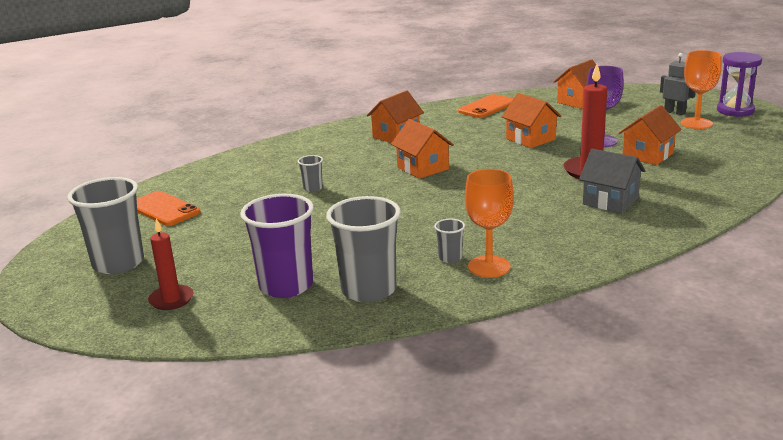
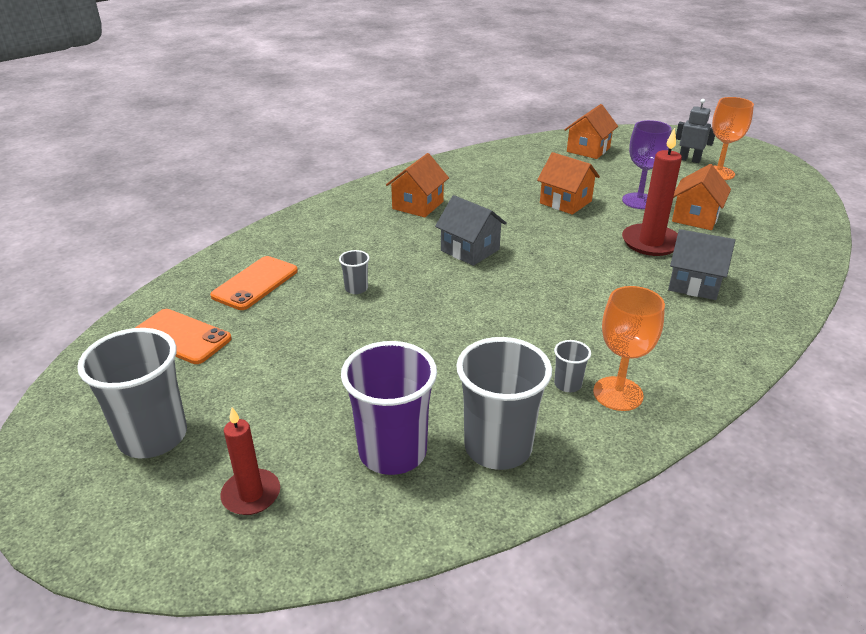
camera: 15 degrees left, 10 degrees up
orange house [391,119,454,179] -> grey house [435,195,507,266]
orange phone [458,94,514,118] -> orange phone moved to [210,256,298,310]
purple hourglass [717,52,762,117] -> none

